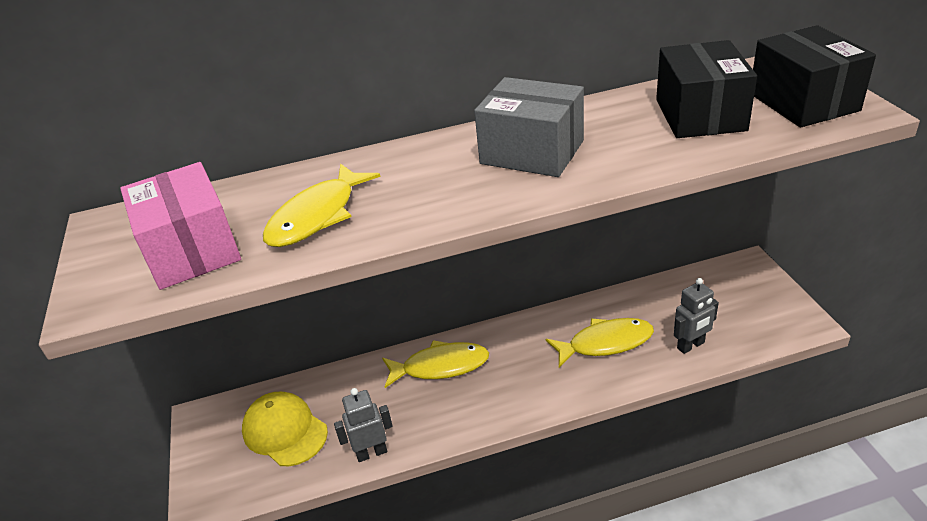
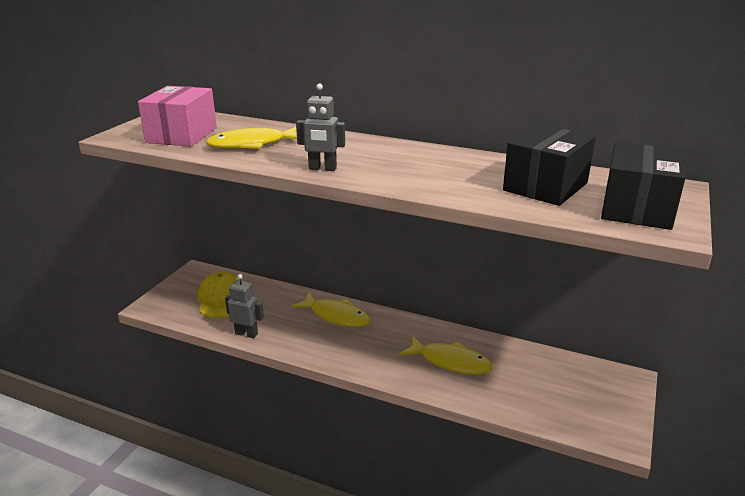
camera: 35 degrees right, 10 degrees down
grey box [474,77,584,177] -> none
grey robot [674,278,719,354] -> grey robot moved to [296,83,345,171]

